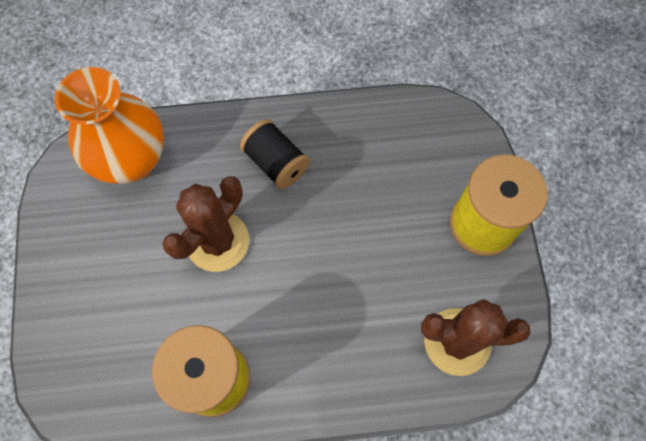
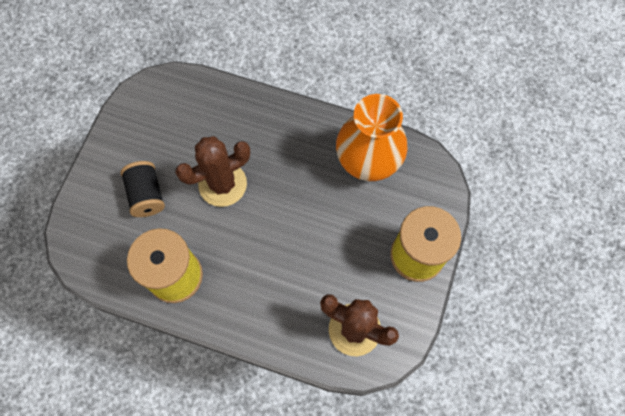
camera: 25 degrees right, 0 degrees up
orange vase [55,67,164,184] -> orange vase moved to [336,94,407,181]
black spool [240,119,310,189] -> black spool moved to [121,161,165,217]

